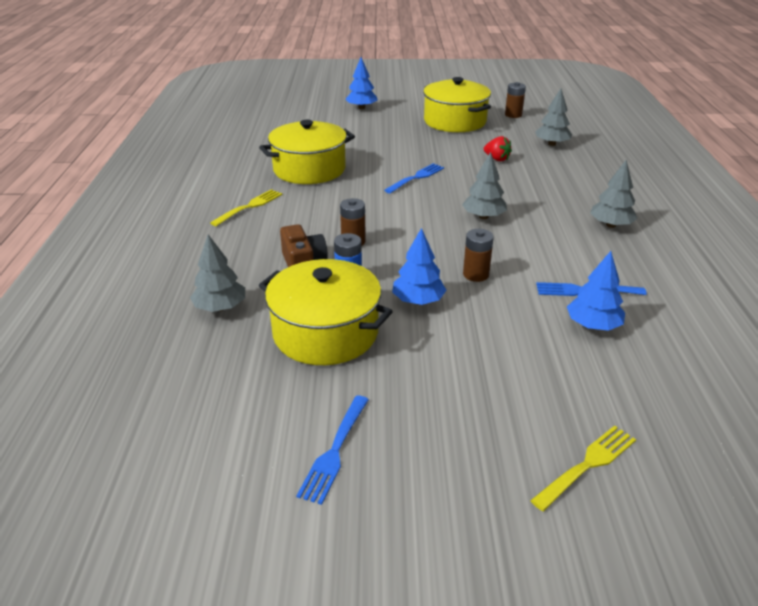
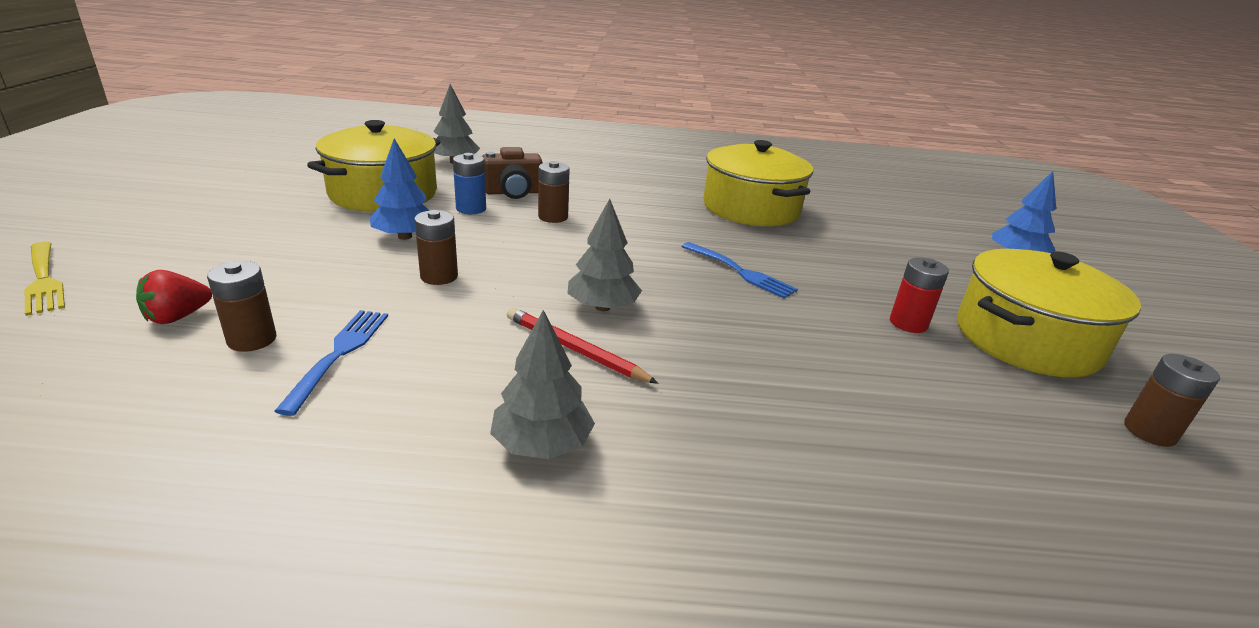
camera: 90 degrees right, 5 degrees down
yellow fork [210,189,283,226] -> none
blue fork [296,395,369,505] -> none
red strawberry [484,136,512,162] -> red strawberry moved to [136,270,212,324]
grey tree [535,89,572,146] -> none
blue tree [567,251,625,331] -> brown battery [207,261,276,352]
none -> red pencil [507,307,658,384]
none -> red battery [890,257,949,333]

